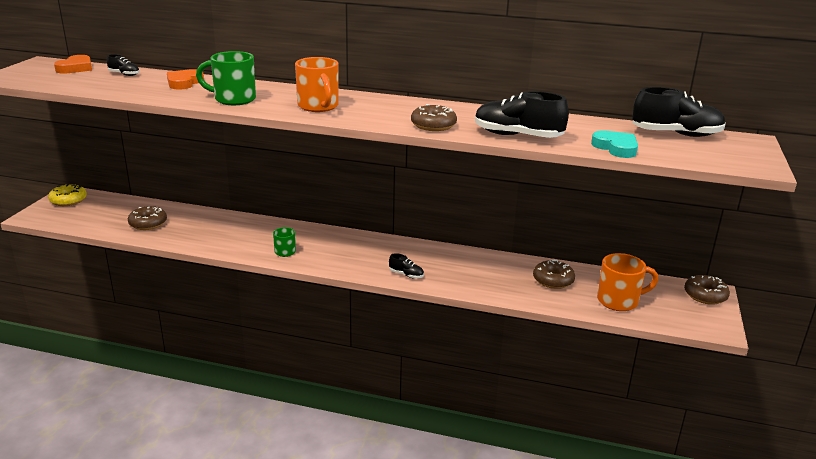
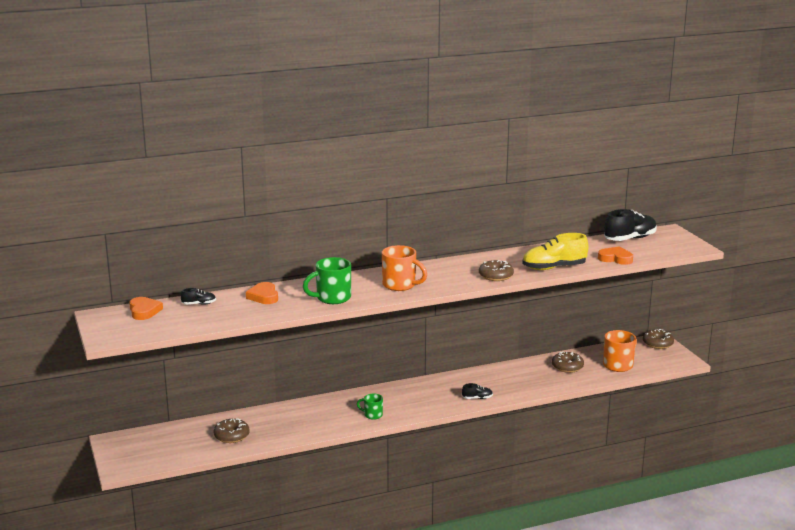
camera: 35 degrees left, 5 degrees down
yellow donut [48,184,87,206] -> none
black shoe [475,91,569,138] -> yellow shoe [522,233,588,270]
turquoise heart [591,130,638,158] -> orange heart [598,246,633,265]

